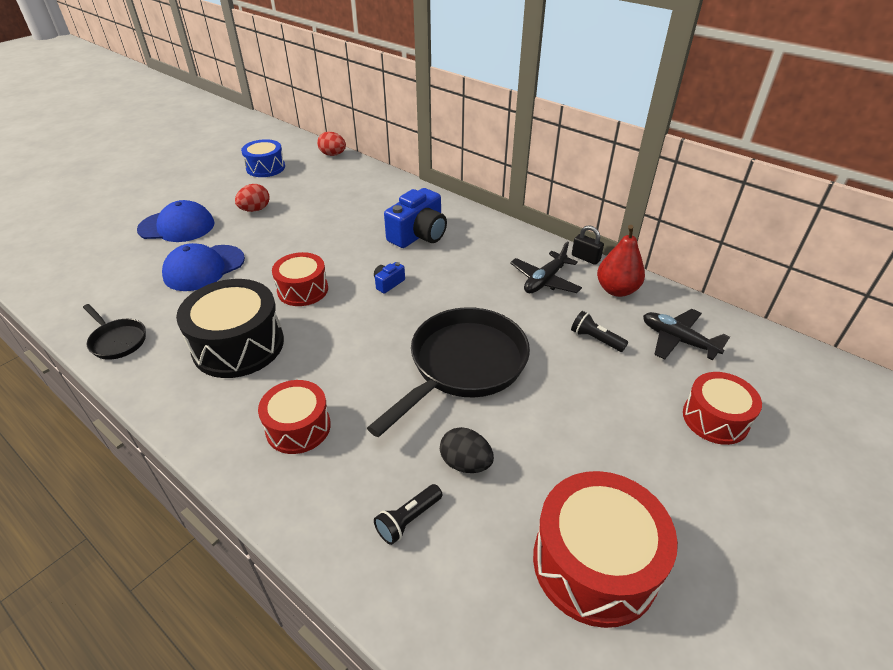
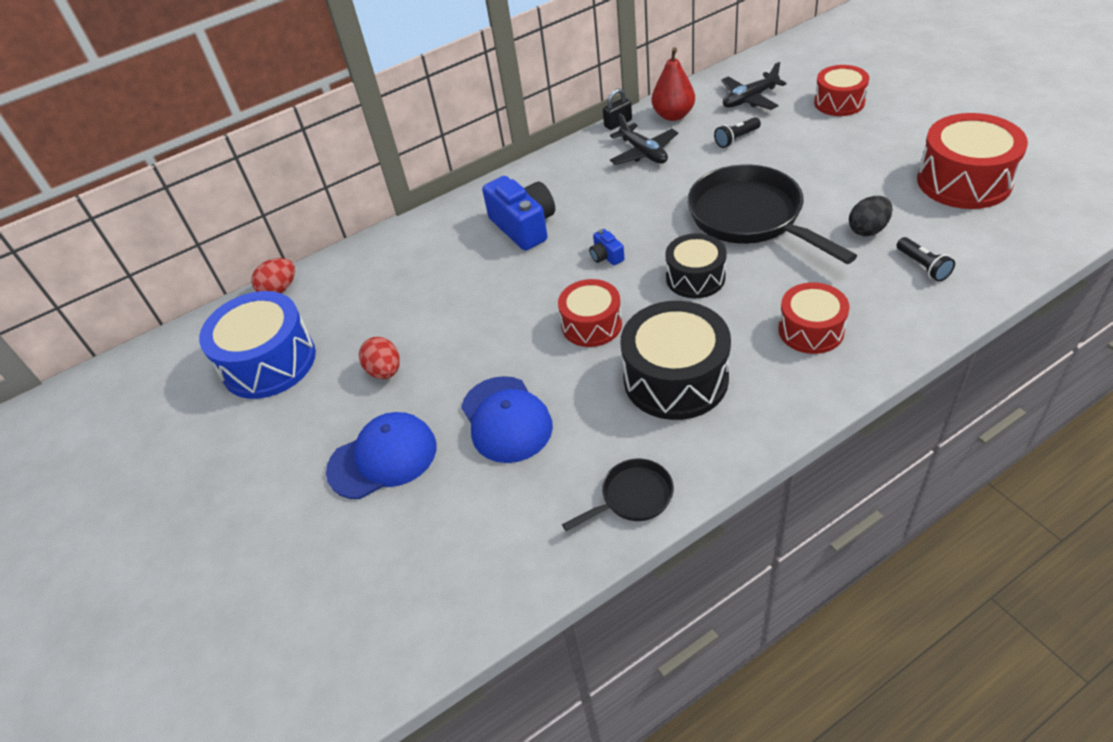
camera: 65 degrees left, 5 degrees up
blue cap [137,200,215,242] -> blue cap turned 45 degrees clockwise [326,412,436,499]
blue drum [241,139,285,177] -> blue drum [199,291,316,399], size x1.60
none -> black drum [665,233,727,298]

